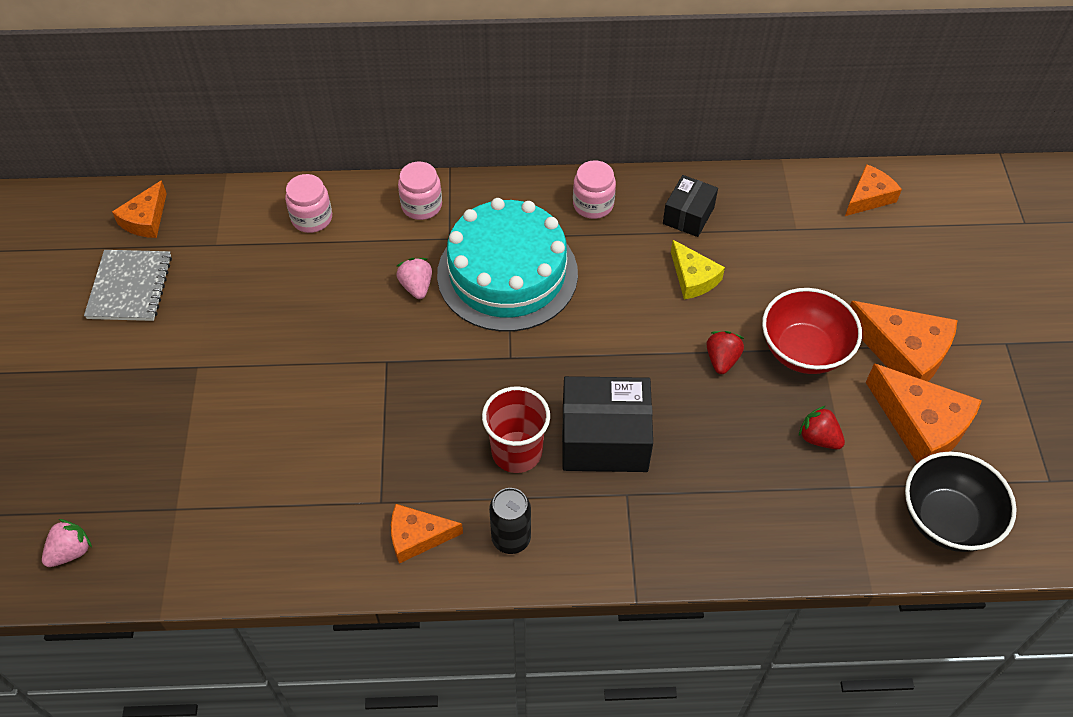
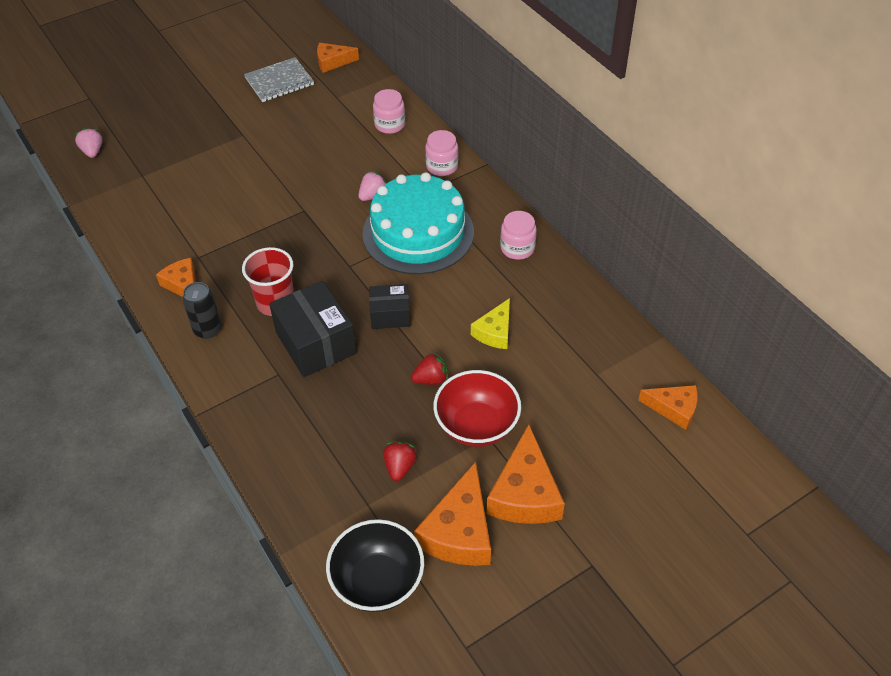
camera: 60 degrees right, 5 degrees down
pink strawberry [42,519,92,567] -> pink strawberry turned 120 degrees counterclockwise [75,128,103,158]
black box [663,175,718,237] -> black box moved to [369,284,410,329]

